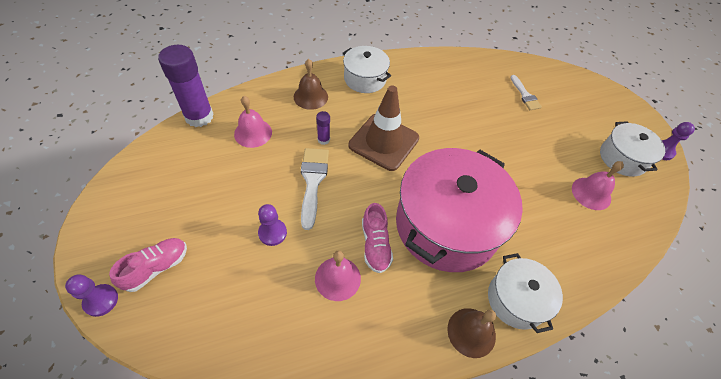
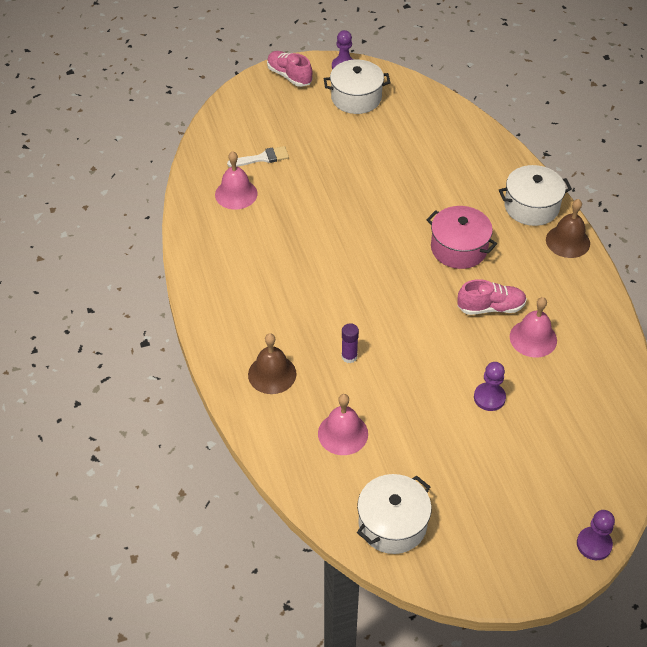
camera: 85 degrees left, 5 degrees down
pink shoe [109,238,187,292] -> pink shoe moved to [267,51,313,87]
purple glue stick [158,45,214,127] -> none
white brush [301,148,329,230] -> none
white pot [342,46,391,93] -> white pot moved to [357,474,432,554]
brown traffic cone [349,85,419,171] -> none
pink pot [396,148,523,272] -> pink pot [426,206,497,269], size x0.52
pink bell [572,161,624,210] -> pink bell moved to [215,151,258,210]

